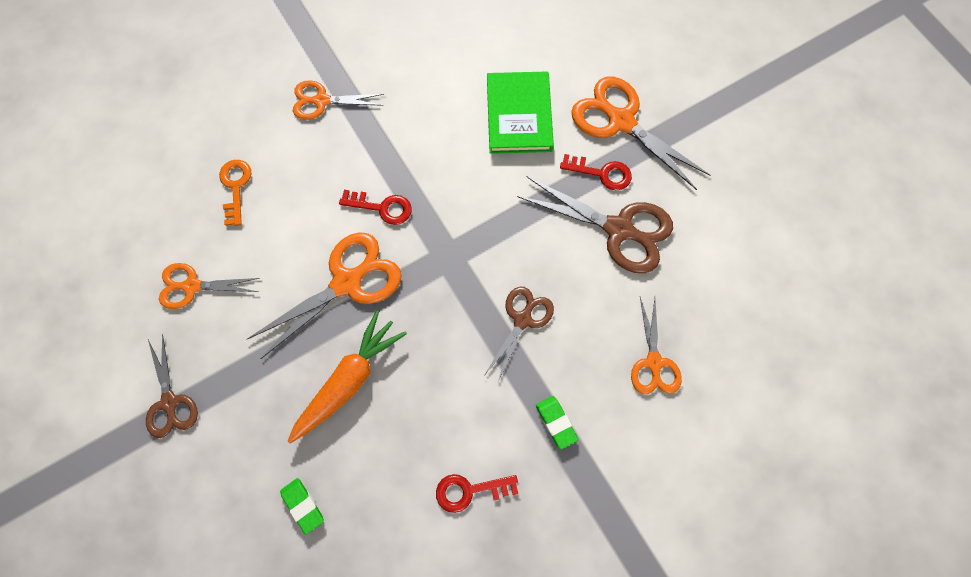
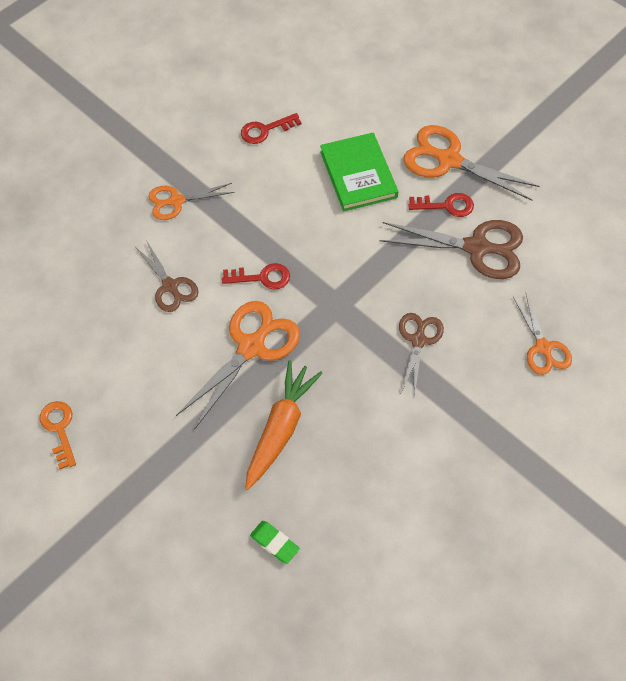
camera: 15 degrees left, 10 degrees down
brown scissors [146,334,198,438] -> brown scissors moved to [135,240,198,312]
orange scissors [159,263,260,309] -> none
orange key [219,160,251,226] -> orange key moved to [40,401,76,469]
red key [436,474,518,513] -> red key moved to [241,113,301,144]
green eraser [536,396,578,449] -> none

